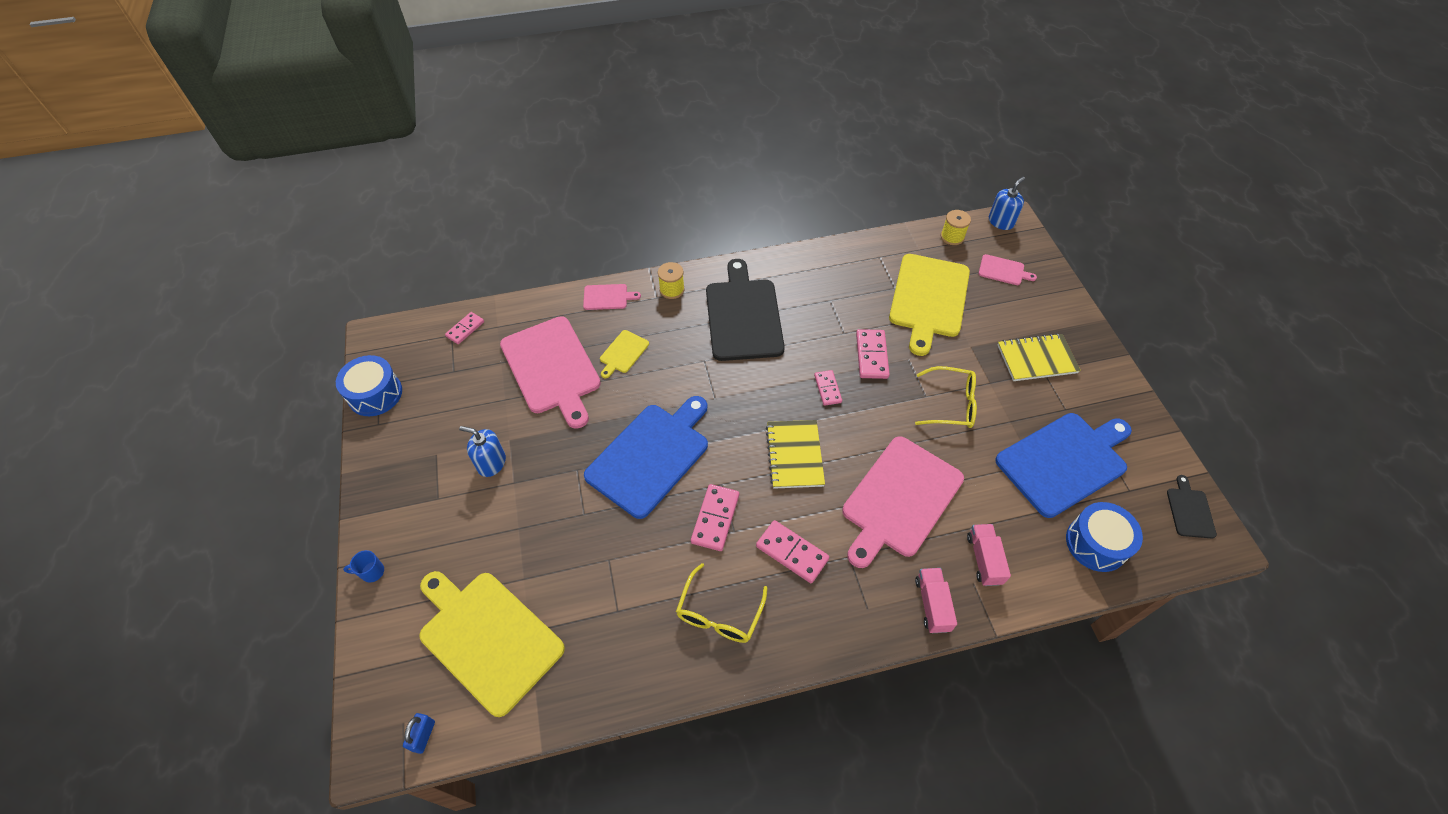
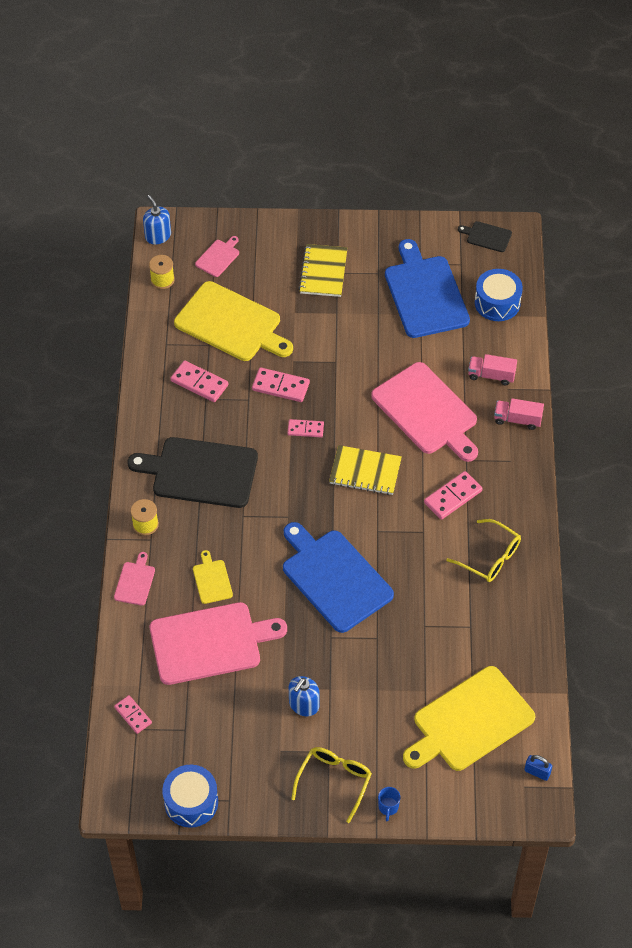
camera: 75 degrees left, 0 degrees up
yellow cutting board [600,330,649,378] -> yellow cutting board turned 150 degrees counterclockwise [193,550,233,604]
pink domino [691,484,739,551] -> pink domino moved to [171,360,228,402]
yellow glasses [915,366,977,428] -> yellow glasses moved to [291,747,372,823]

